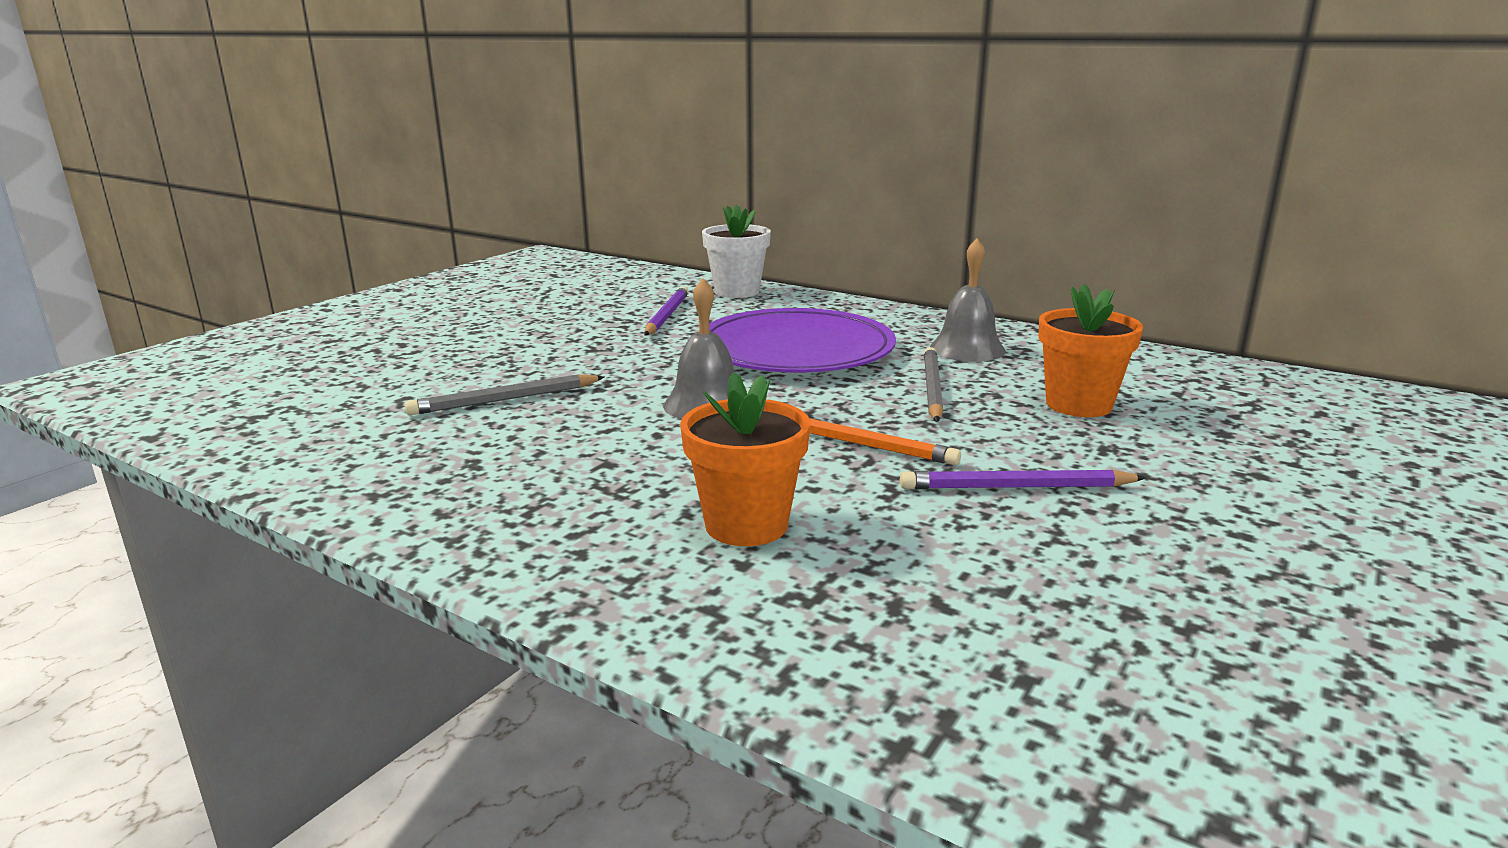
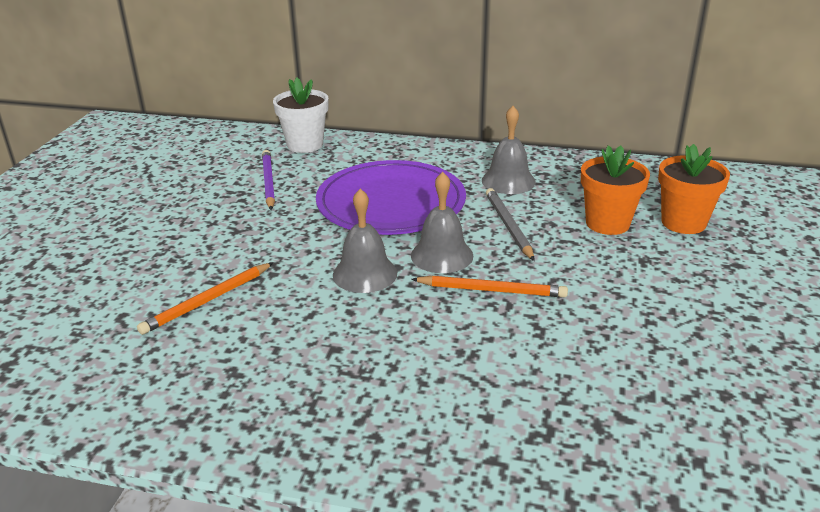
camera: 20 degrees left, 10 degrees up
grey pencil [405,374,604,415] -> orange pencil [137,263,273,335]
orange flower pot [680,372,810,546] -> orange flower pot moved to [658,144,730,234]
purple pencil [900,469,1146,489] -> none
none -> grey bell [411,172,473,273]

